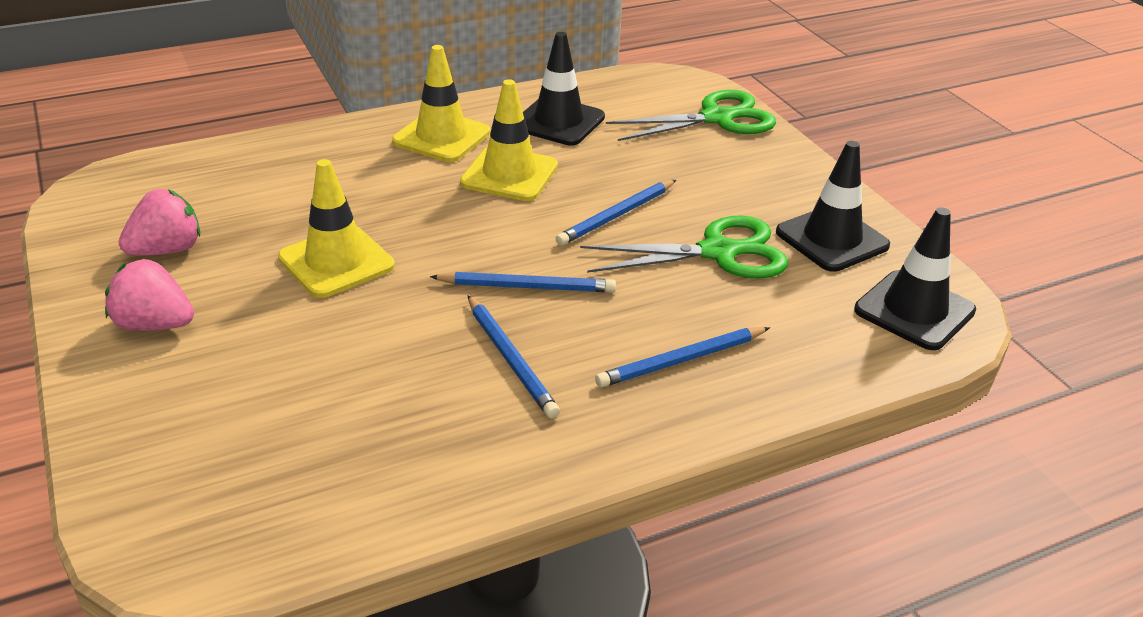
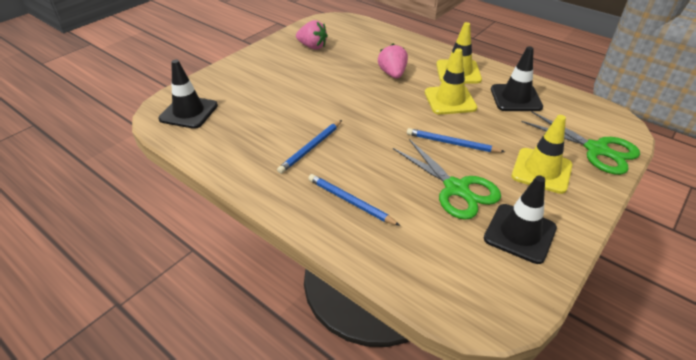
camera: 65 degrees right, 5 degrees up
pink strawberry [105,259,194,331] -> pink strawberry moved to [378,44,408,78]
yellow traffic cone [278,159,395,298] -> yellow traffic cone moved to [511,115,573,194]
blue pencil [430,272,616,293] -> none
black traffic cone [854,207,976,350] -> black traffic cone moved to [158,60,218,129]

